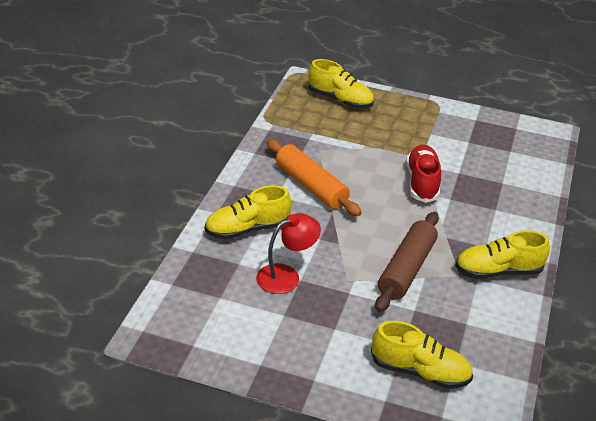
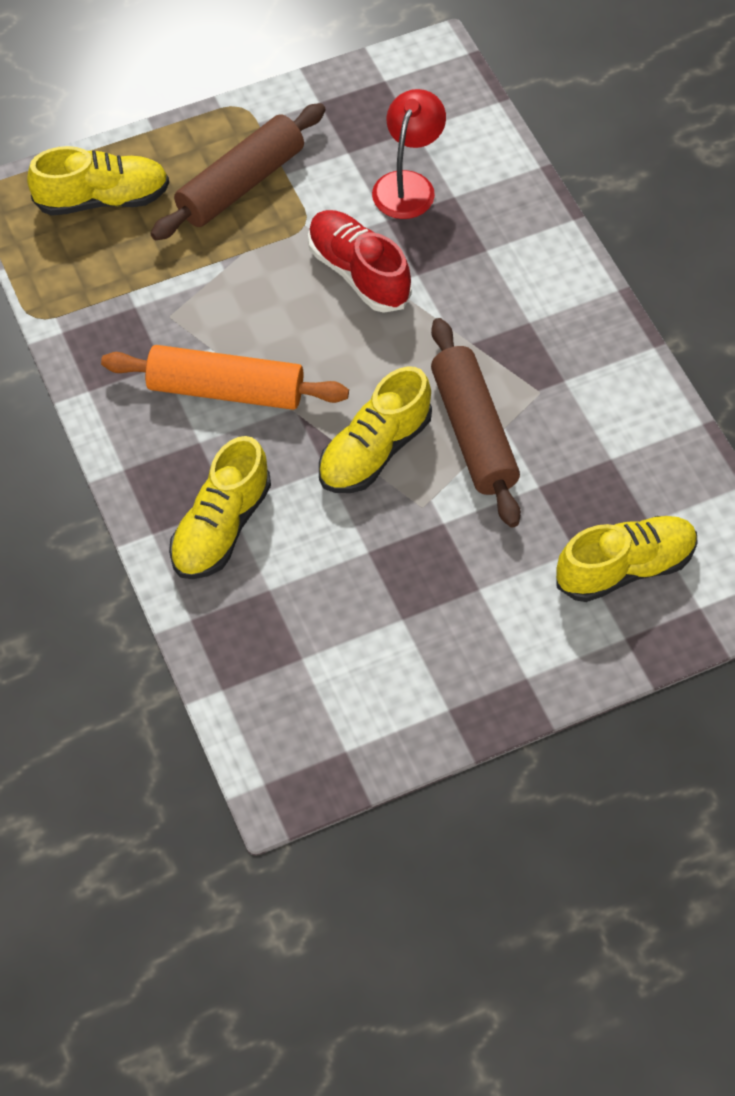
camera: 40 degrees left, 20 degrees up
red lamp [256,213,321,294] -> red lamp moved to [372,89,446,219]
yellow shoe [455,231,550,279] -> yellow shoe moved to [319,366,432,493]
none -> brown rolling pin [150,103,326,240]

